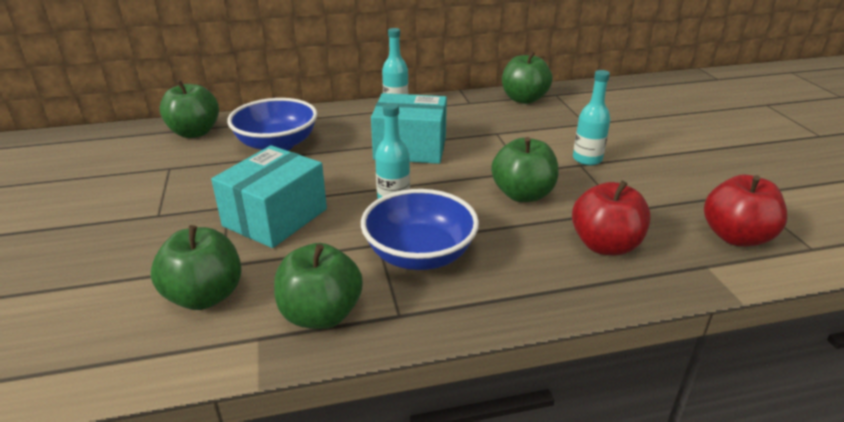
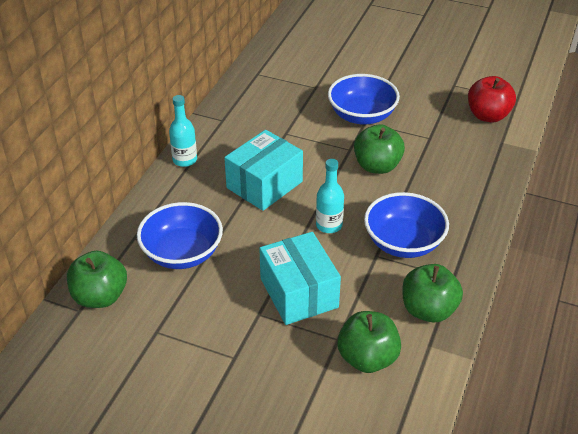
camera: 55 degrees left, 10 degrees up
green apple [502,51,553,104] -> none
red apple [572,181,651,256] -> none
turquoise bottle [573,70,610,165] -> blue bowl [328,74,400,125]

